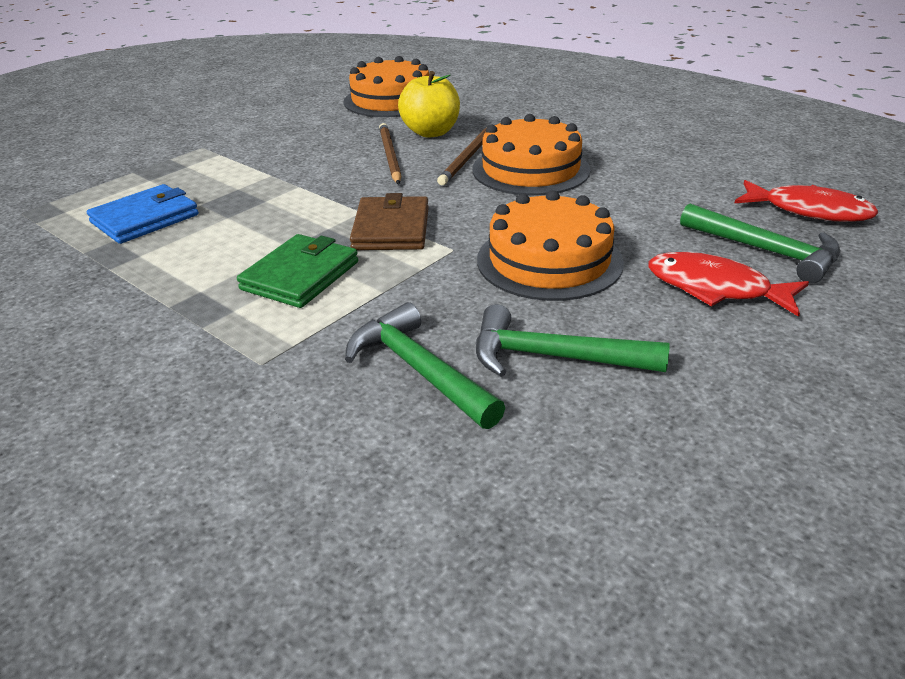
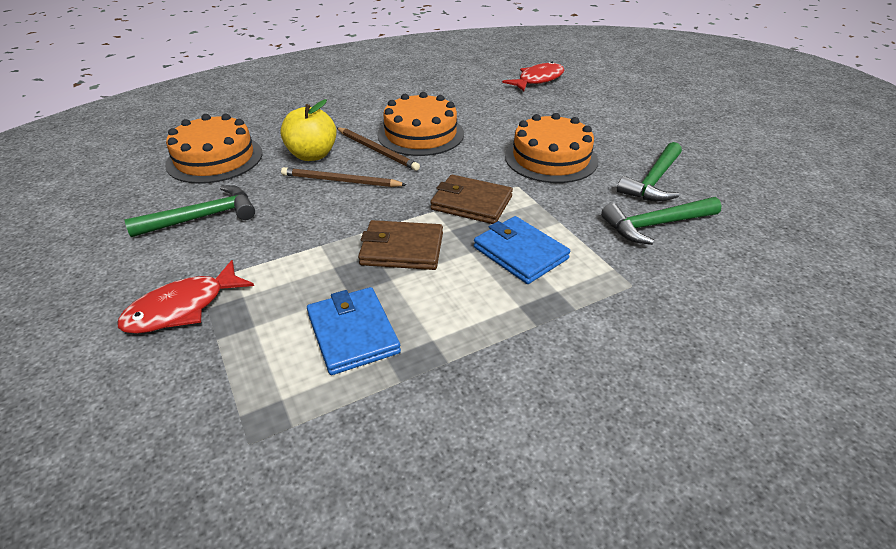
camera: 70 degrees left, 5 degrees up
green wallet [237,234,358,308] -> blue wallet [474,216,570,284]
red fish [648,252,809,317] -> red fish moved to [117,260,254,334]
green hammer [680,203,840,283] -> green hammer moved to [124,185,255,237]
none -> brown wallet [358,220,443,270]

